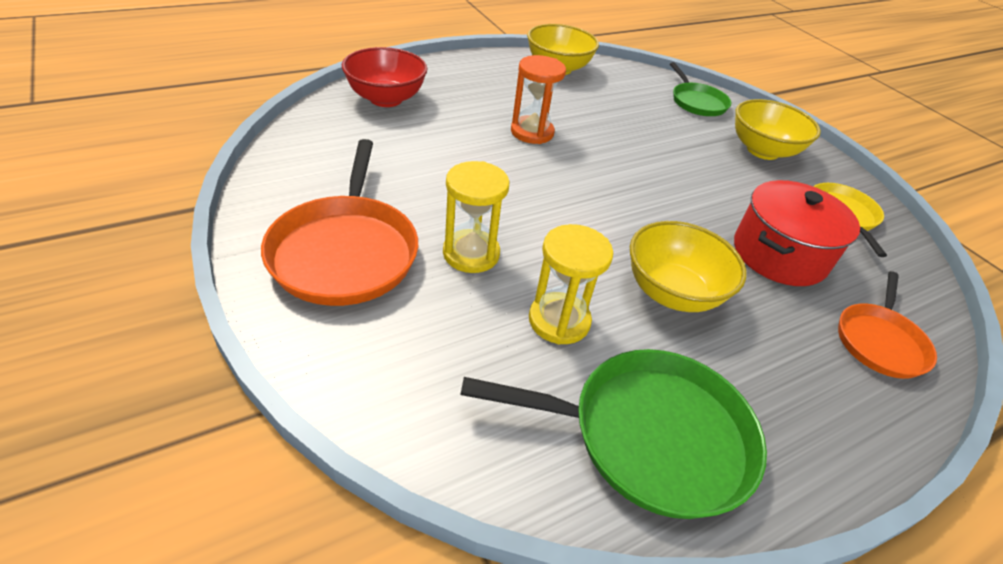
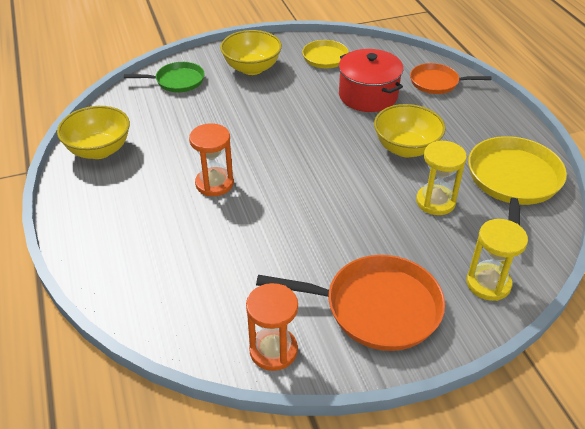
camera: 75 degrees left, 0 degrees up
red bowl [342,47,427,107] -> none
yellow hourglass [443,161,510,273] -> yellow hourglass moved to [466,219,528,301]
green pan [460,349,767,519] -> yellow pan [468,136,567,226]
orange pan [838,271,937,379] -> orange pan turned 150 degrees clockwise [410,63,492,94]
none -> orange hourglass [246,283,298,371]

